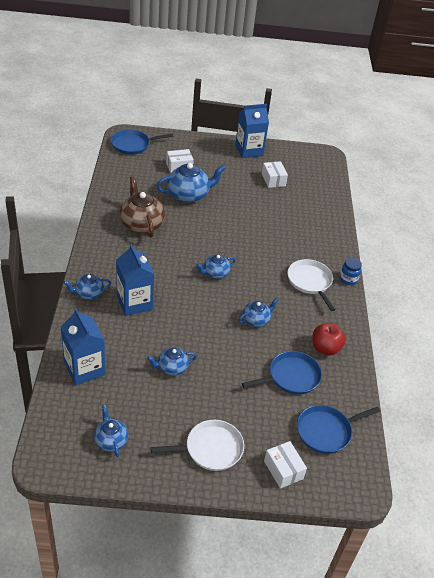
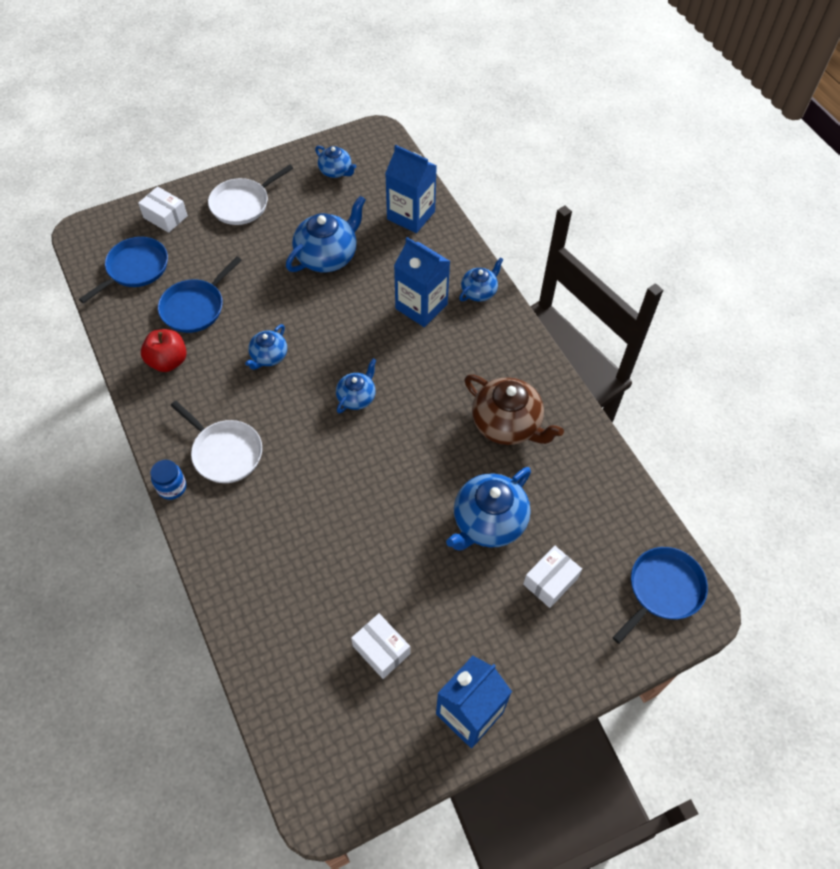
camera: 155 degrees right, 15 degrees up
blue teapot [147,347,197,376] -> blue teapot [286,196,366,272], size x1.76

